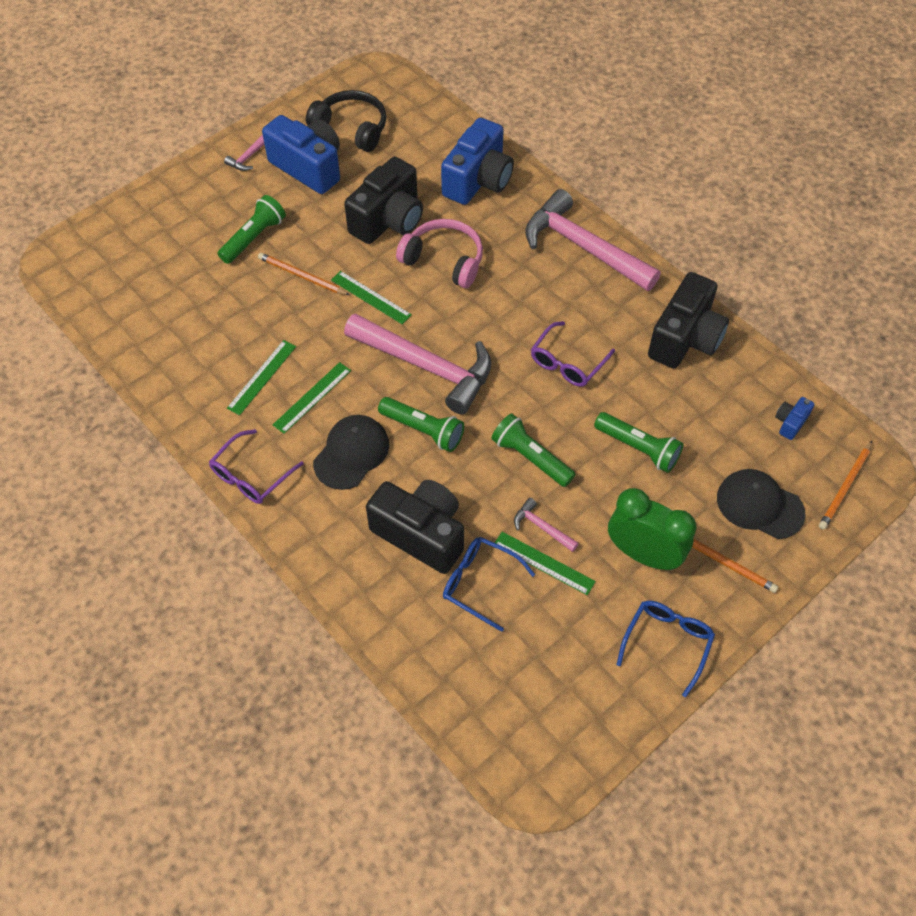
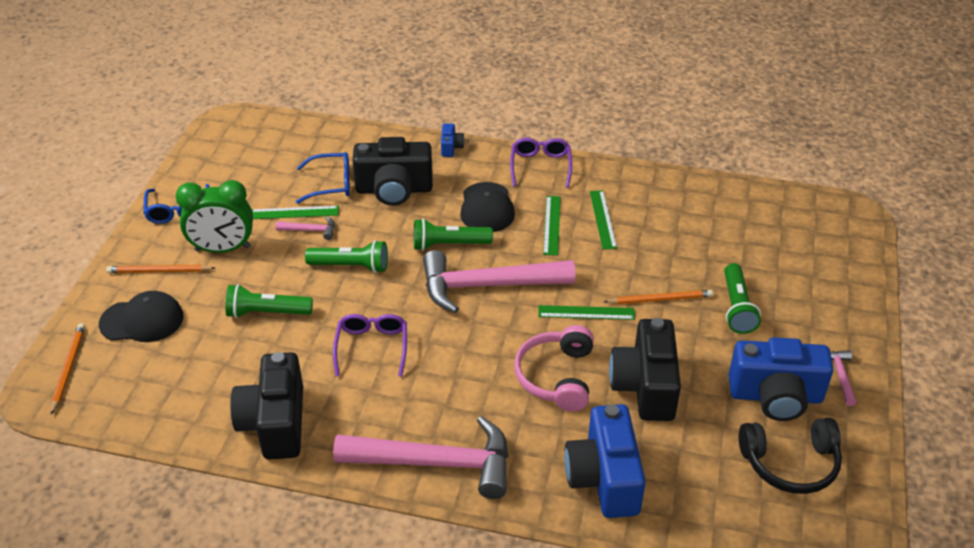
camera: 145 degrees right, 15 degrees down
pink headphones [396,219,483,288] -> pink headphones turned 105 degrees clockwise [514,325,594,411]
blue camera [775,397,815,440] -> blue camera moved to [441,123,465,157]

